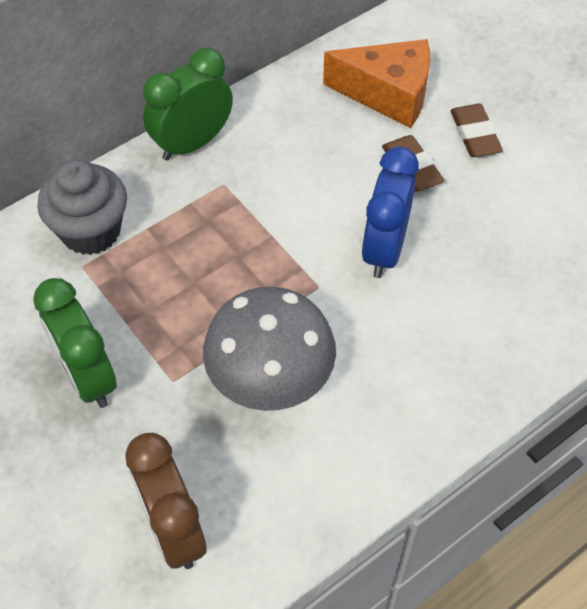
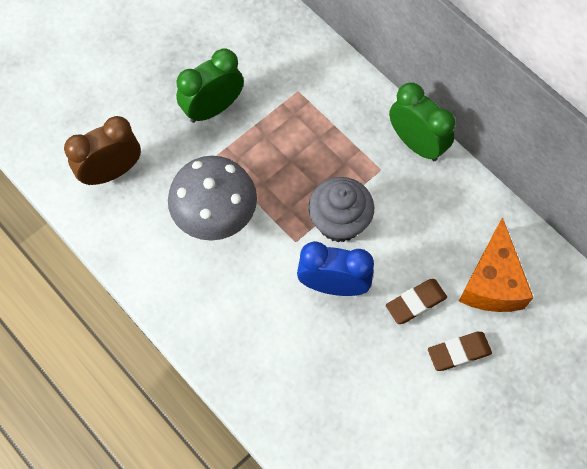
camera: 85 degrees right, 10 degrees up
grey cupcake [37,160,127,255] -> grey cupcake moved to [308,177,374,242]

